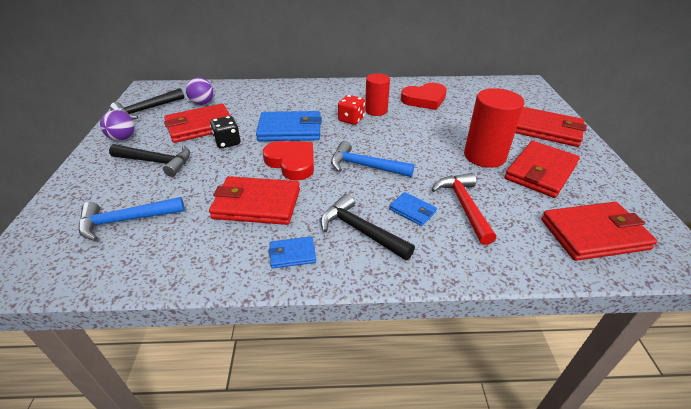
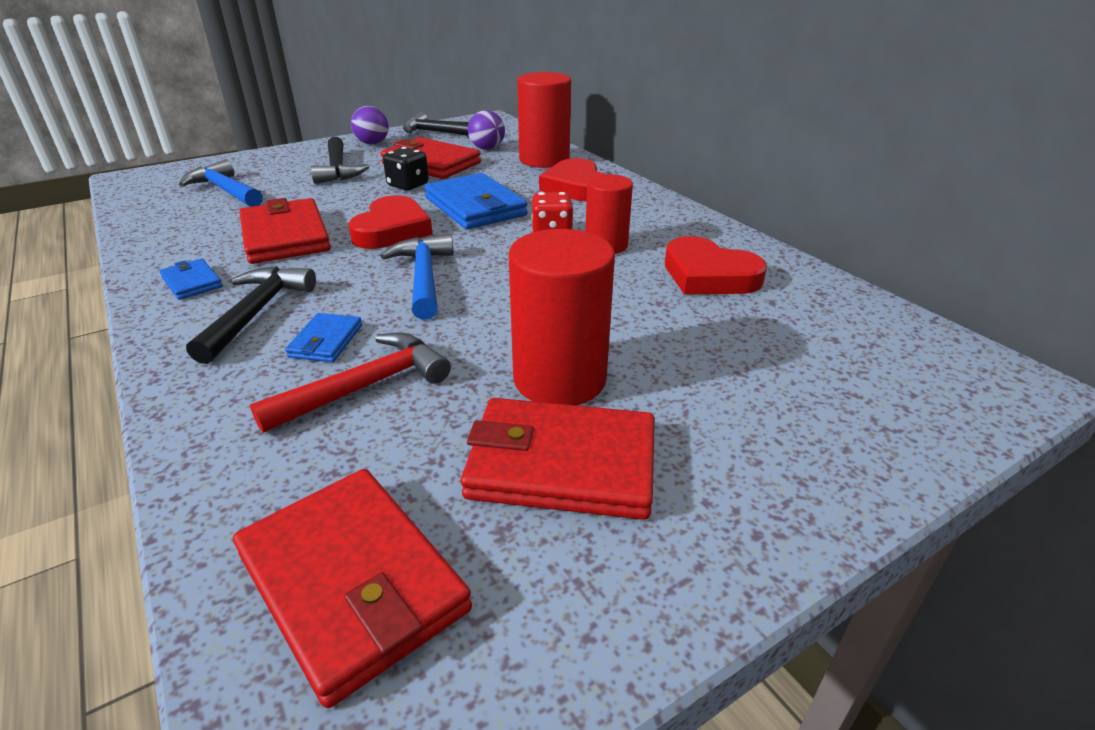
camera: 60 degrees right, 5 degrees down
red wallet [515,107,587,147] -> none
none -> red cylinder [517,72,571,168]
none -> red heart [539,158,603,201]

